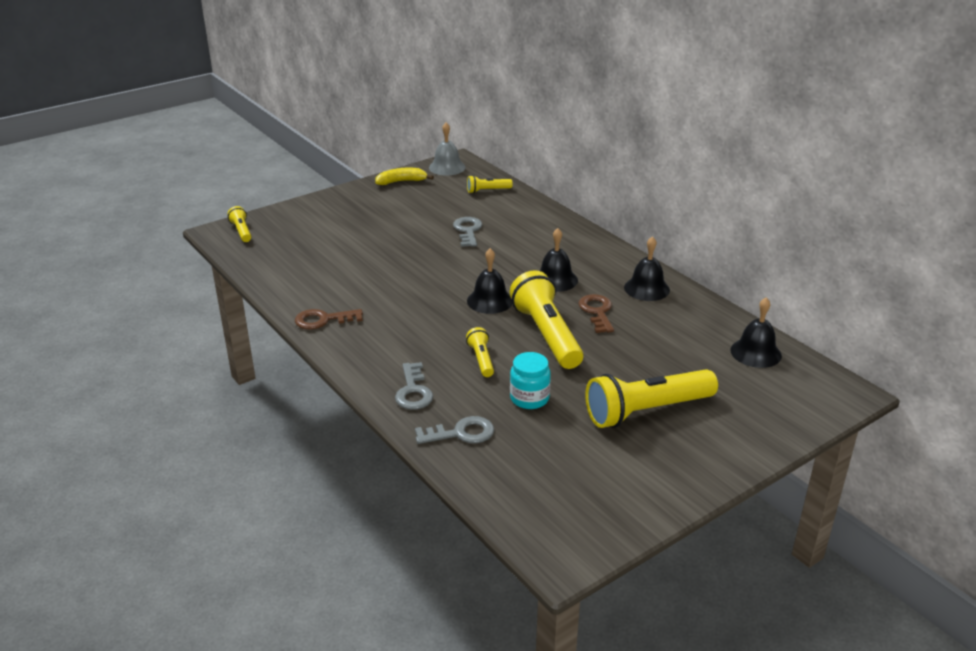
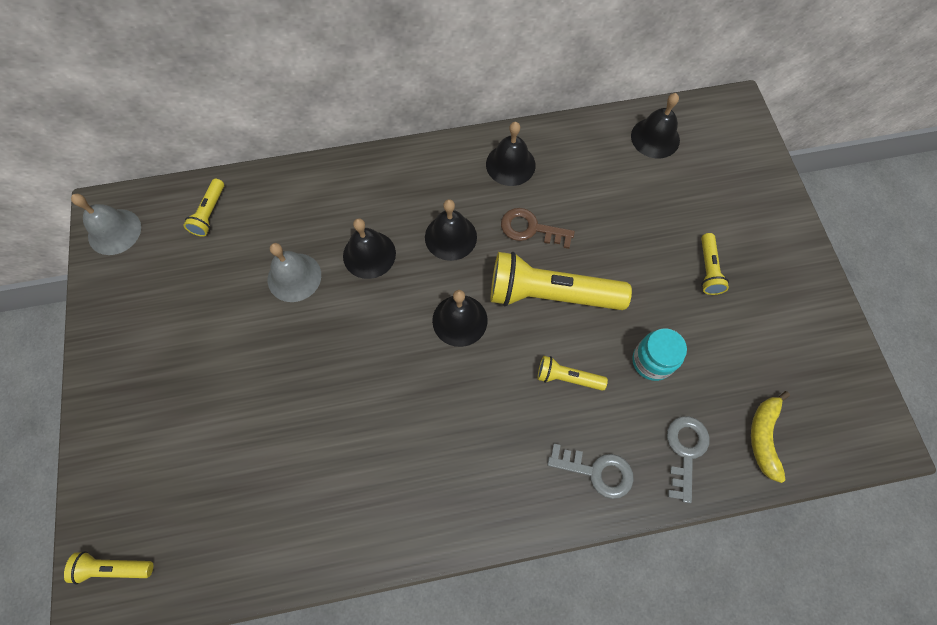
camera: 65 degrees left, 35 degrees up
brown key [295,309,363,329] -> none
yellow banana [375,168,434,185] -> yellow banana moved to [751,391,790,483]
grey key [453,217,482,247] -> grey bell [268,243,321,302]
yellow flashlight [585,369,718,428] -> yellow flashlight [701,233,729,295], size x0.48
none -> black bell [343,218,396,279]

